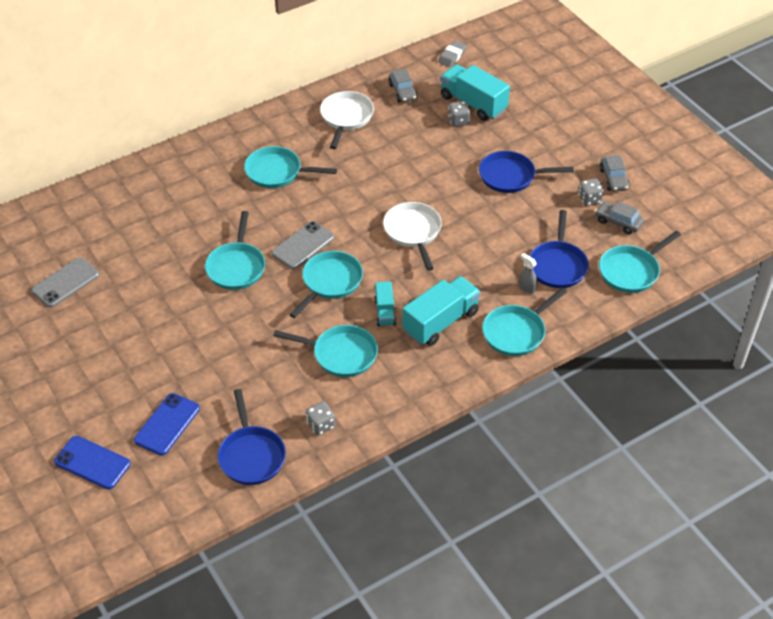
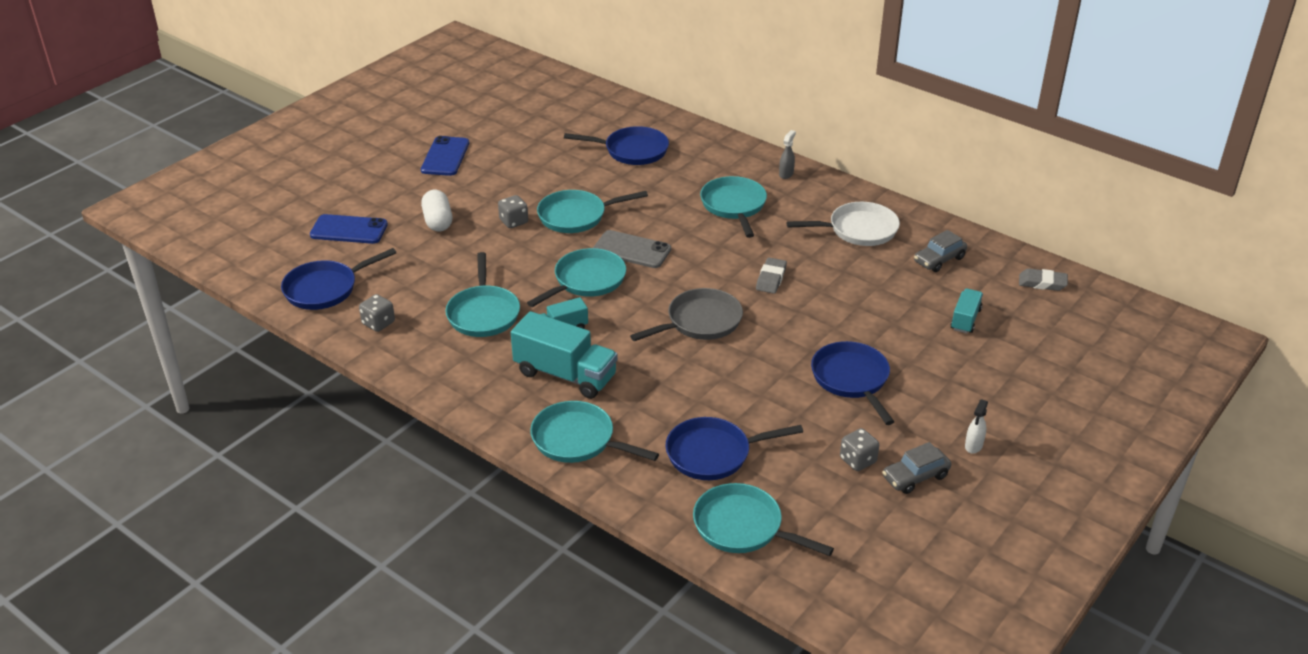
camera: 70 degrees right, 10 degrees down
grey phone [31,258,99,307] -> none
blue phone [54,436,131,489] -> blue phone moved to [421,136,469,176]
turquoise pan [289,251,363,318] -> turquoise pan turned 60 degrees counterclockwise [527,248,626,307]
white pan [383,202,442,271] -> grey pan [630,288,743,341]
turquoise truck [440,64,510,121] -> turquoise truck [951,289,983,333], size x0.54
grey dice [448,101,470,127] -> grey dice moved to [498,195,528,228]
grey spray bottle [519,253,537,294] -> grey spray bottle moved to [779,130,796,179]
grey car [595,201,644,234] -> none
none -> white capsule [421,190,452,231]
none -> blue pan [564,126,669,165]
none -> grey eraser [756,258,787,294]
none -> white spray bottle [965,399,988,454]

